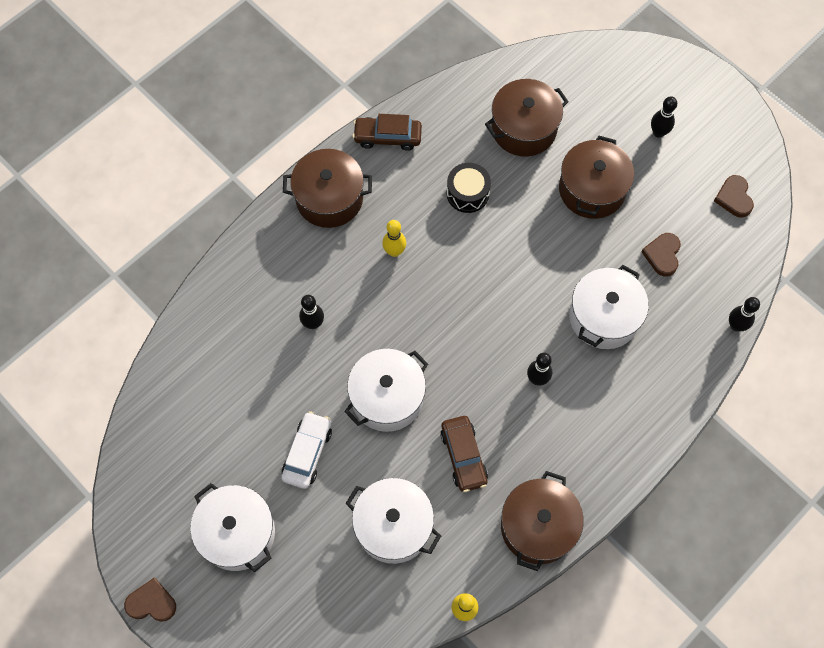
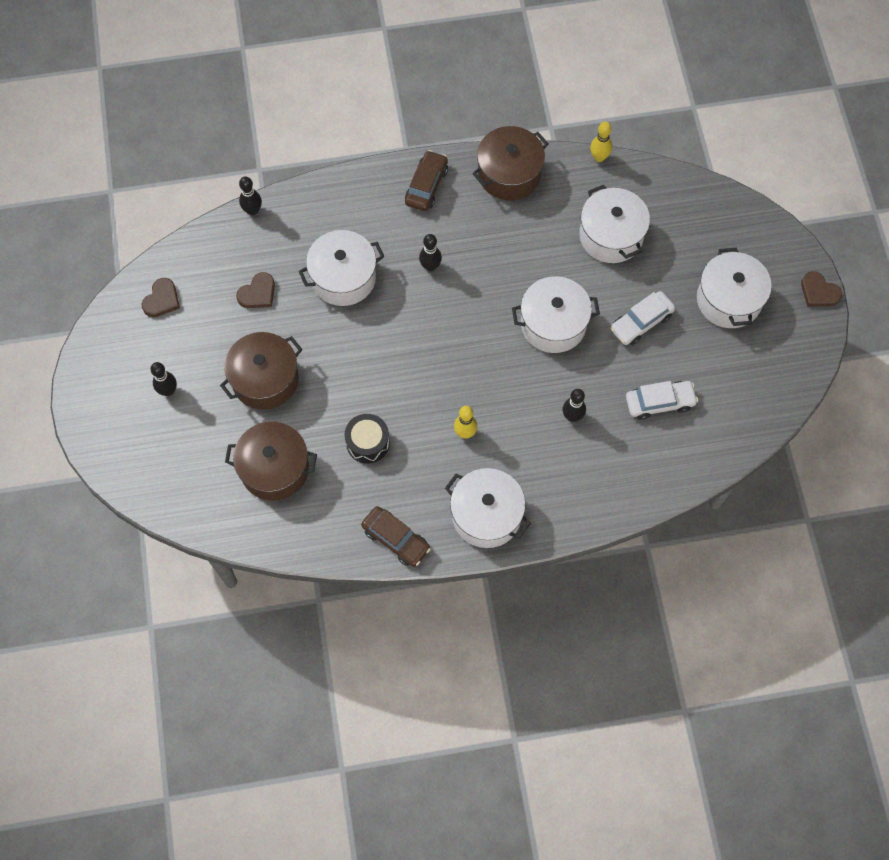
camera: 145 degrees left, 0 degrees up
brown pot [283,149,372,228] -> white pot [445,468,531,548]
brown car [440,416,488,492] -> brown car moved to [405,150,448,211]
none -> white car [626,381,698,420]

